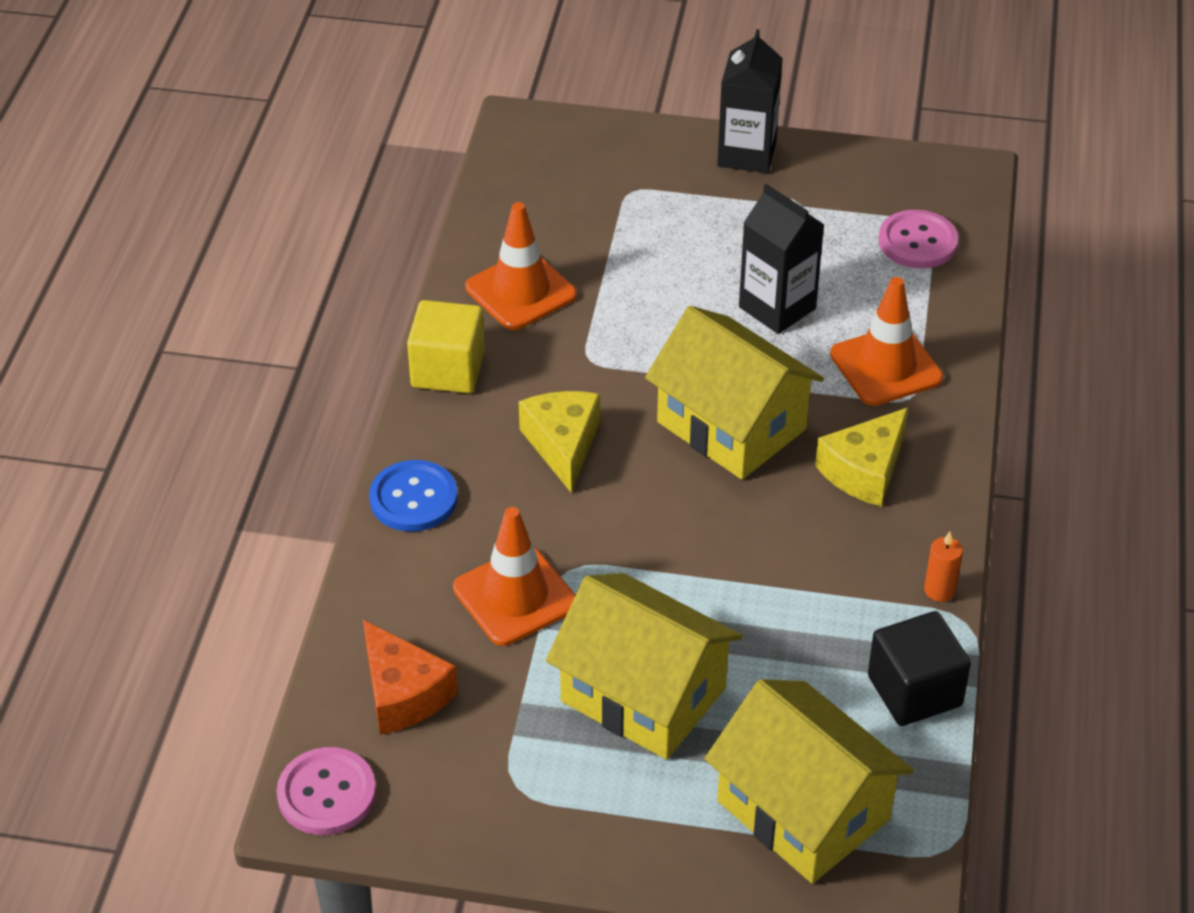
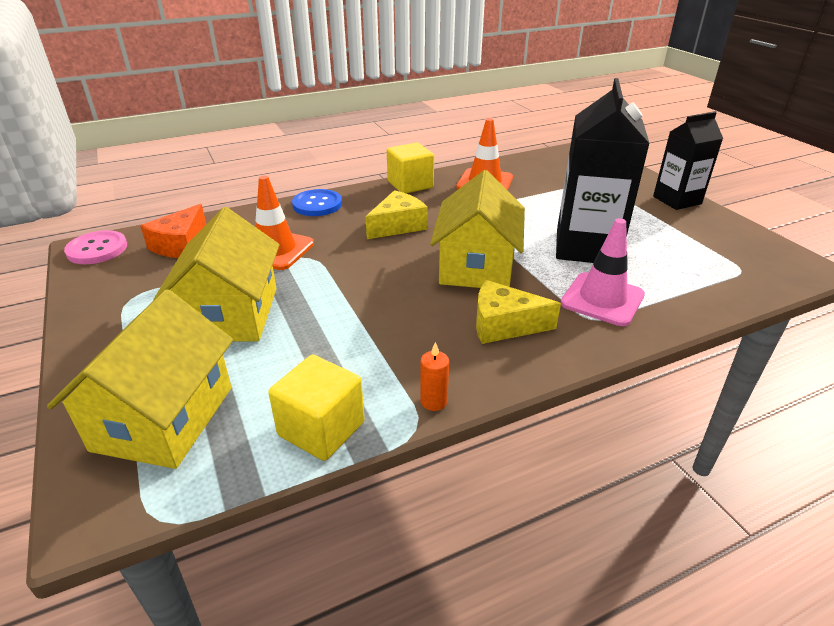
camera: 55 degrees right, 10 degrees down
black carton [739,184,824,334] -> black carton [556,78,650,263], size x1.57
orange traffic cone [830,277,943,406] -> pink traffic cone [561,218,645,326]
black cube [868,611,971,726] -> yellow cube [268,355,364,461]
pink button [878,210,958,269] -> none

